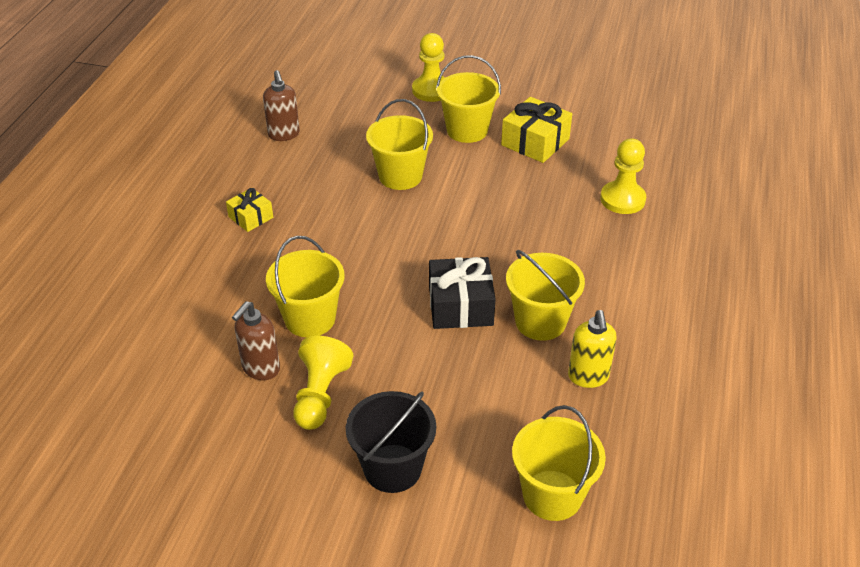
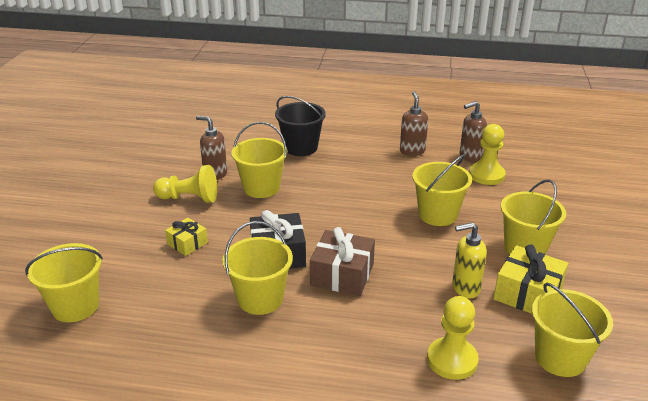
camera: 85 degrees right, 10 degrees down
yellow gift [226,188,273,232] -> yellow gift moved to [165,218,208,256]
black bucket [346,391,436,493] -> black bucket moved to [275,96,326,156]
yellow pawn [412,33,445,102] -> yellow pawn moved to [469,124,506,185]
yellow soap dispenser [568,310,617,388] -> yellow soap dispenser moved to [452,222,487,298]
none -> brown gift [310,227,375,296]
none -> brown soap dispenser [400,91,428,156]
none -> yellow bucket [532,283,613,377]

